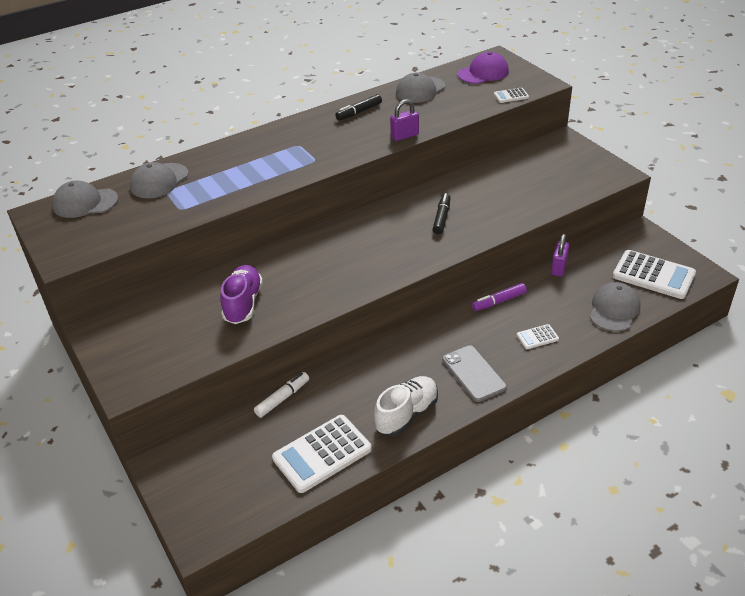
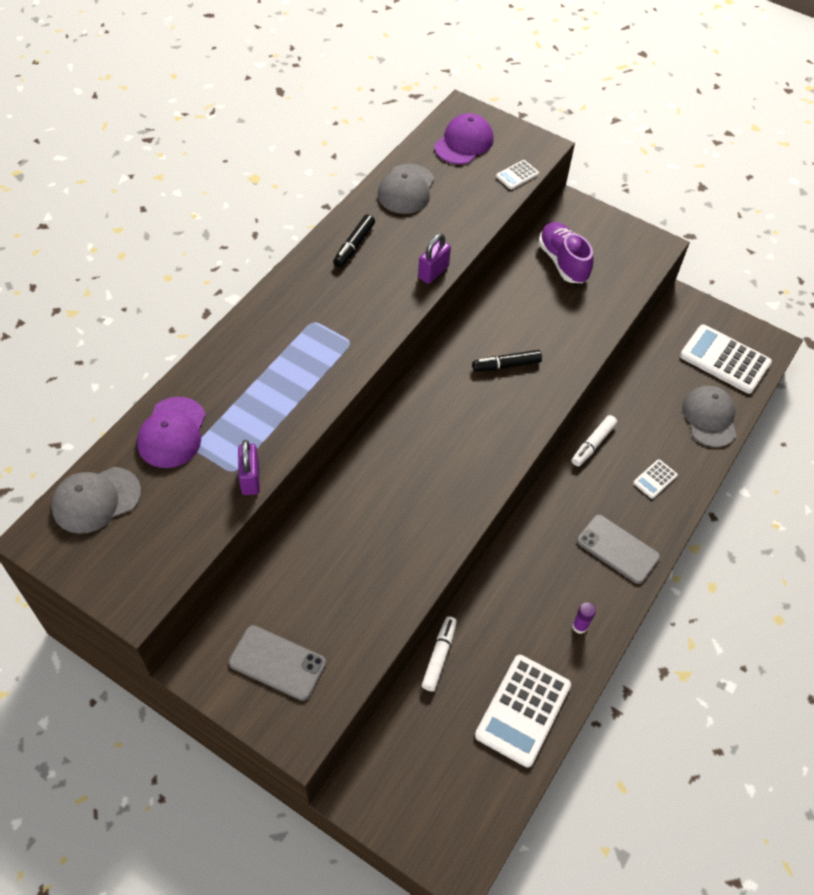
camera: 30 degrees left, 15 degrees up
grey cap [130,162,189,198] -> purple cap [137,397,206,468]
purple shoe [220,265,263,324] -> purple shoe moved to [538,222,594,283]
white shoe [374,376,438,436] -> purple glue stick [572,602,596,634]
black marker [433,193,451,234] -> black marker turned 90 degrees counterclockwise [472,350,542,372]
purple marker [472,283,527,311] -> white marker [572,415,617,466]
purple padlock [551,234,570,277] -> purple padlock moved to [238,440,260,495]
white calculator [613,250,696,299] -> white calculator turned 150 degrees counterclockwise [680,324,772,394]
none -> grey phone [229,625,327,701]

